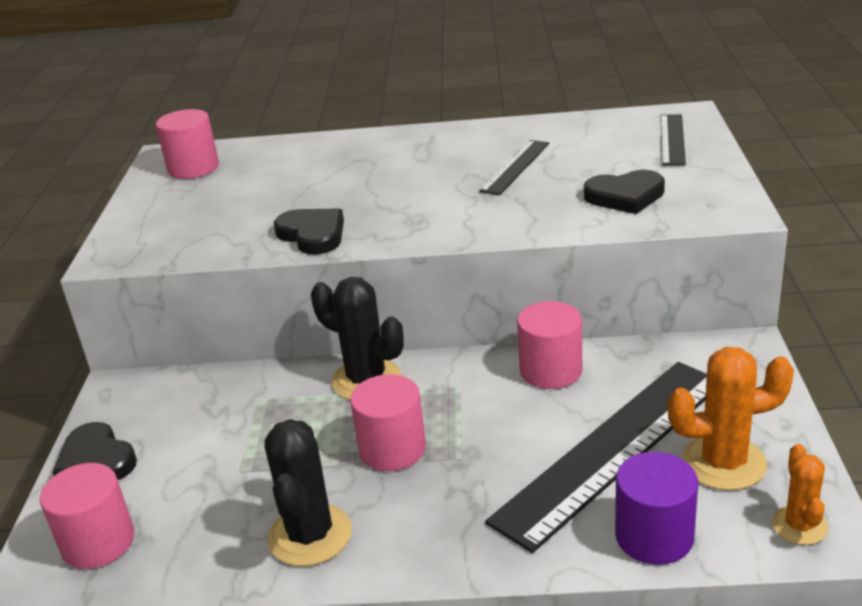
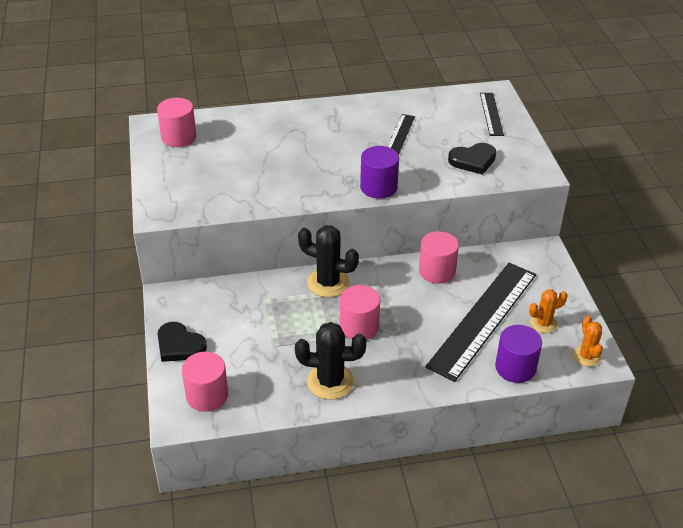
camera: 15 degrees left, 10 degrees up
black cactus [264,419,352,566] -> black cactus turned 75 degrees counterclockwise [295,322,366,400]
black heart [274,208,344,255] -> none
orange cactus [668,347,794,491] -> orange cactus [529,289,568,333], size x0.60
none -> purple cylinder [360,146,399,199]

